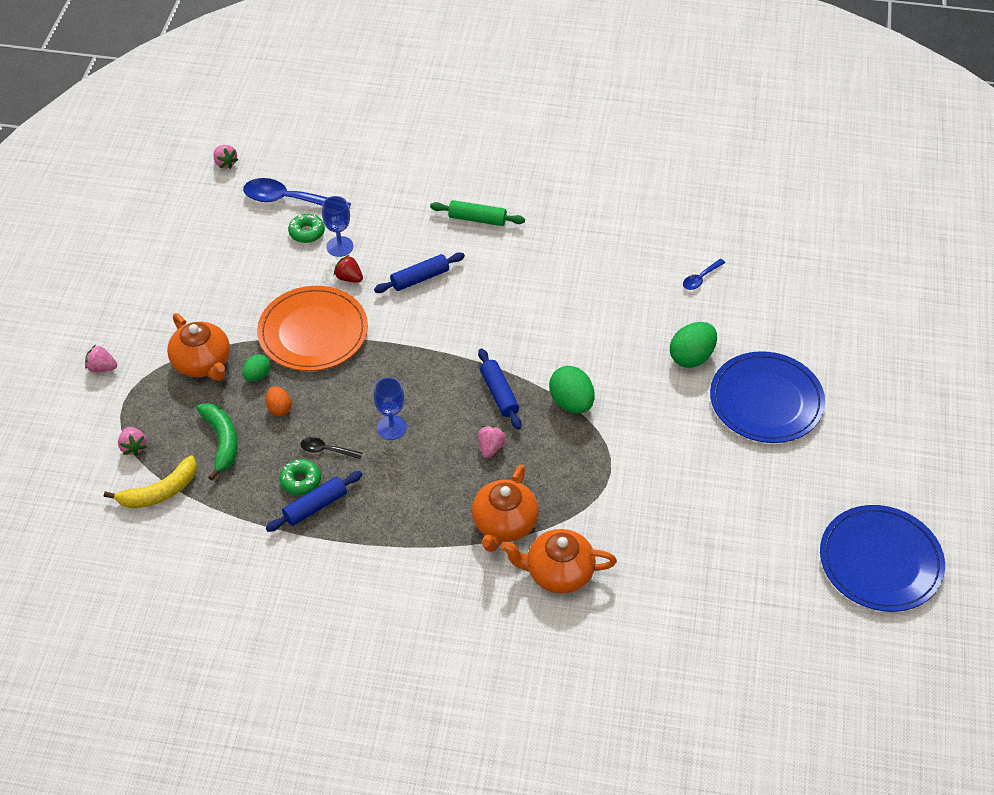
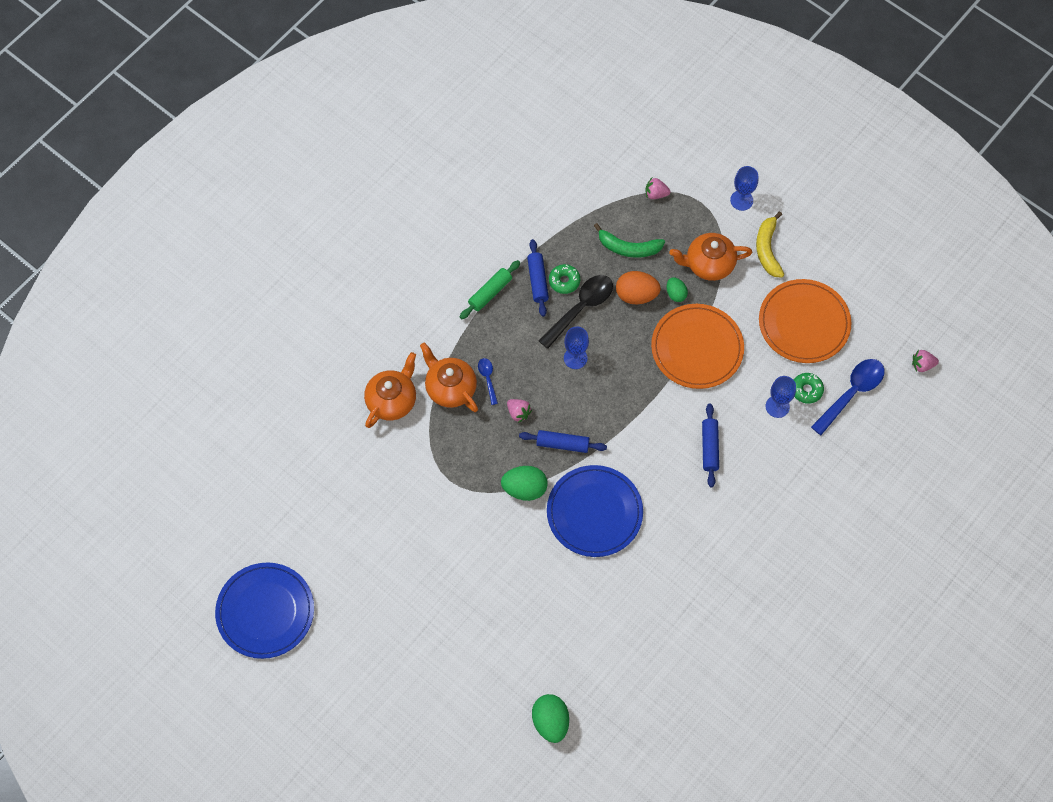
camera: 120 degrees right, 15 degrees up
pink strawberry [85,345,117,372] -> blue goblet [730,166,758,211]
yellow banana [104,456,197,508] -> yellow banana moved to [756,212,785,277]
orange egg [266,386,291,416] -> orange egg [616,271,661,304], size x1.69
black spoon [300,437,362,459] -> black spoon [539,275,613,349], size x1.98
red strawberry [334,255,363,283] -> none
green rolling pin [430,200,525,226] -> green rolling pin moved to [460,260,520,319]
green egg [670,322,717,368] -> green egg moved to [532,694,569,743]
blue spoon [683,259,725,290] -> blue spoon moved to [478,358,498,405]
blue plate [710,351,825,443] -> blue plate moved to [547,465,643,557]
none -> orange plate [759,279,851,363]

